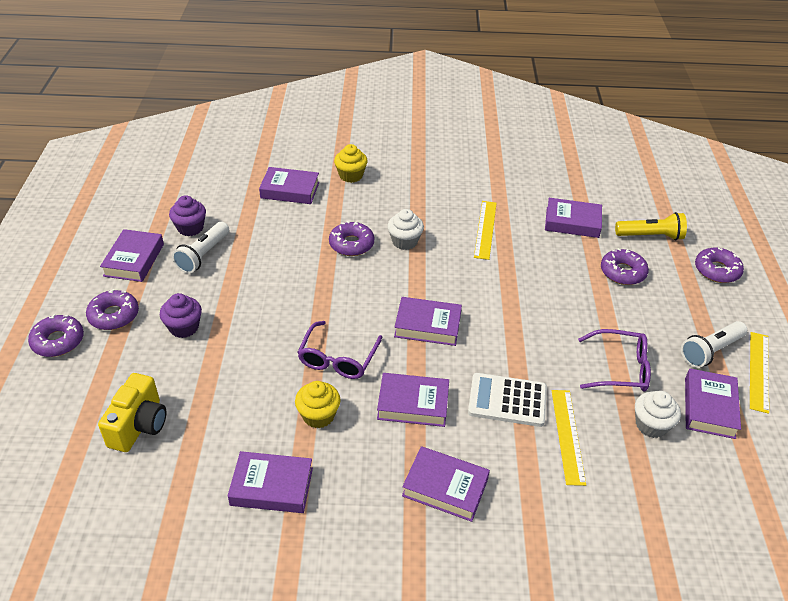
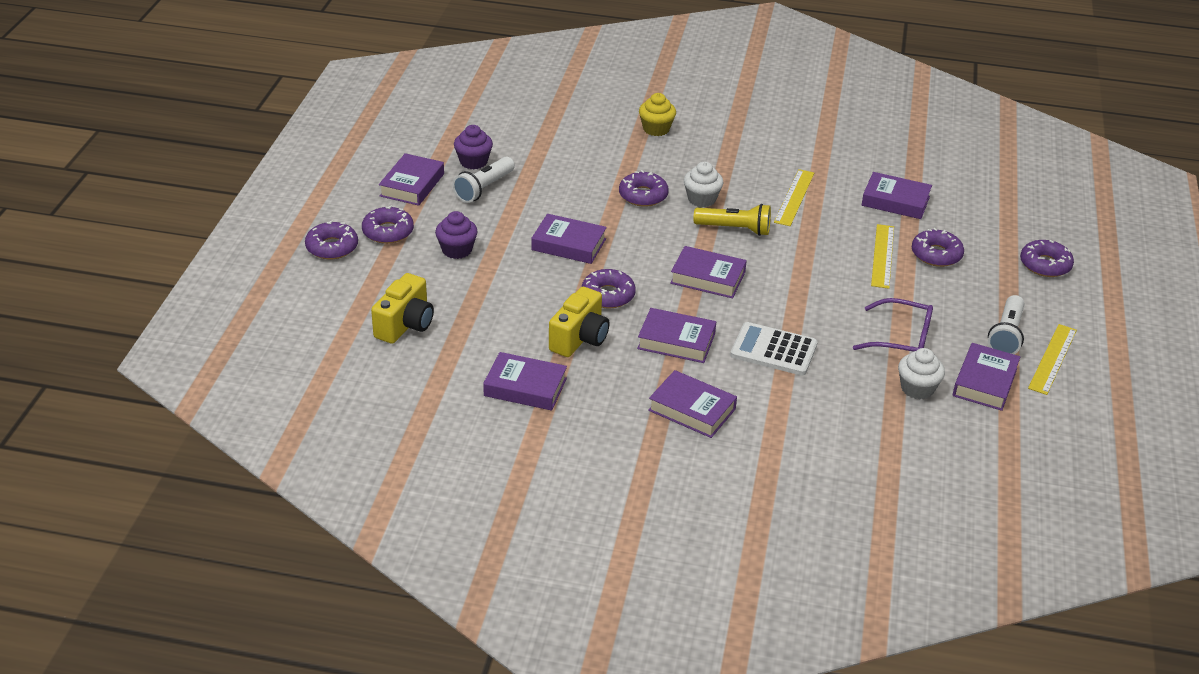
camera: 10 degrees right, 5 degrees down
purple book [259,167,319,204] -> purple book moved to [531,214,607,264]
yellow cupcake [295,381,340,428] -> yellow camera [549,287,609,357]
purple glasses [297,321,382,379] -> purple donut [582,269,636,309]
yellow ruler [552,390,586,486] -> yellow ruler moved to [871,224,894,289]
yellow flashlight [615,212,687,240] -> yellow flashlight moved to [693,204,771,236]
white flashlight [681,321,747,368] -> white flashlight turned 45 degrees counterclockwise [988,295,1025,354]

